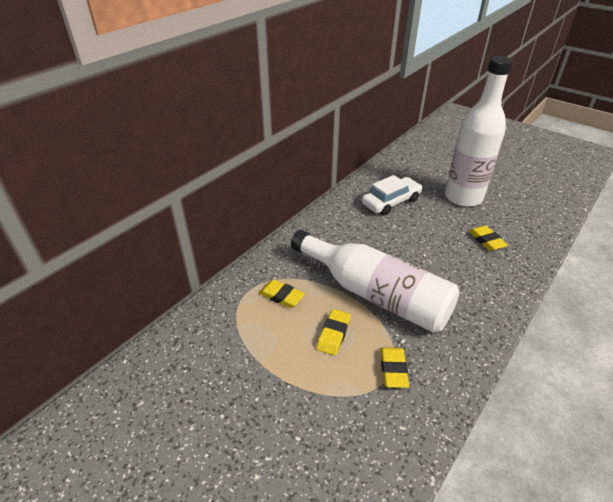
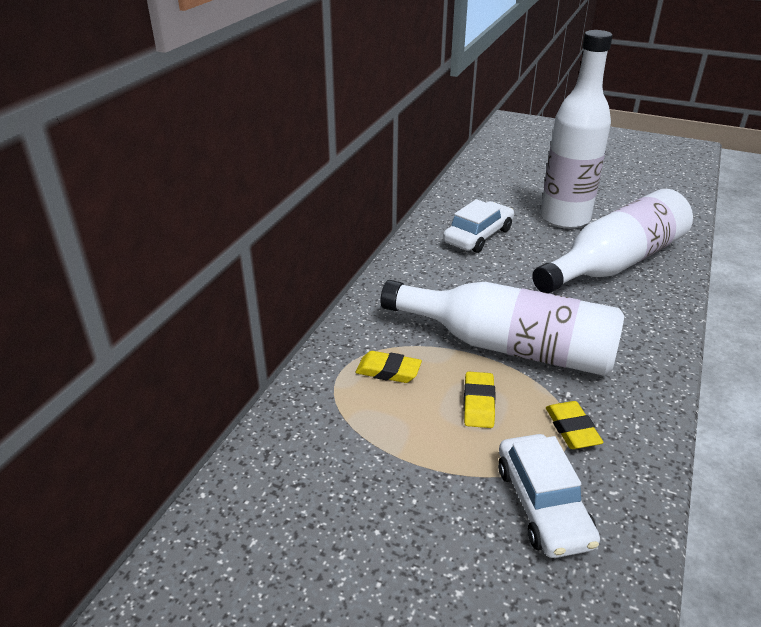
camera: 15 degrees left, 5 degrees down
yellow eraser [469,225,508,251] -> white bottle [532,189,693,293]
none -> white car [498,434,600,558]

